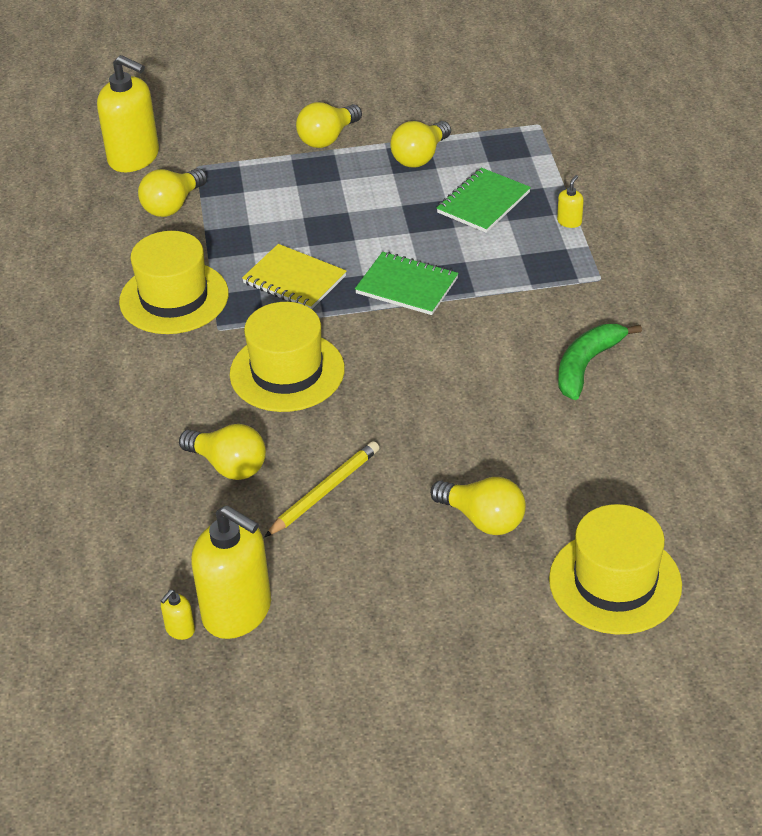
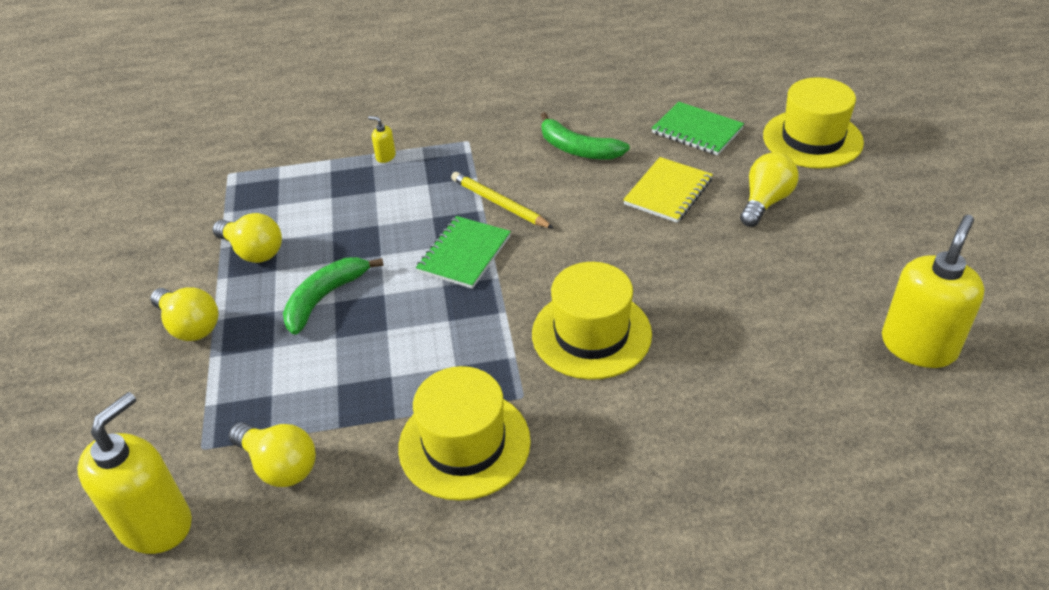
camera: 90 degrees left, 0 degrees up
yellow soap dispenser [161,590,195,640] -> none
yellow light bulb [179,424,266,480] -> none
yellow notebook [242,244,346,309] -> yellow notebook moved to [623,157,713,223]
yellow pencil [265,441,379,537] -> yellow pencil moved to [451,172,554,229]
green notebook [437,168,531,233] -> green notebook moved to [652,102,744,156]
none -> green banana [283,257,384,335]

